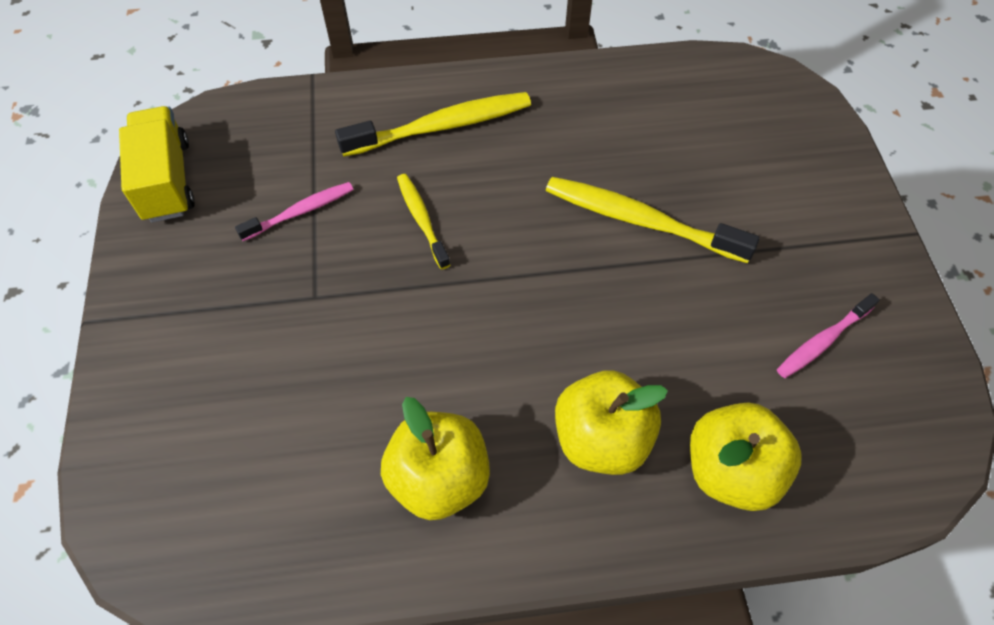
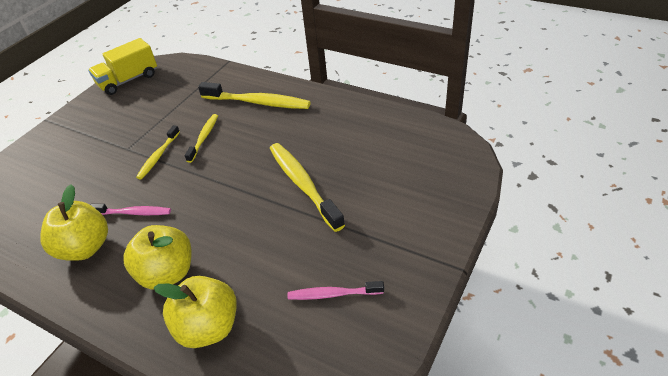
camera: 40 degrees right, 15 degrees down
yellow truck [119,106,195,222] -> yellow truck turned 150 degrees counterclockwise [88,38,157,95]
pink toothbrush [235,182,354,241] -> pink toothbrush moved to [91,204,171,215]
none -> yellow toothbrush [136,125,180,180]

